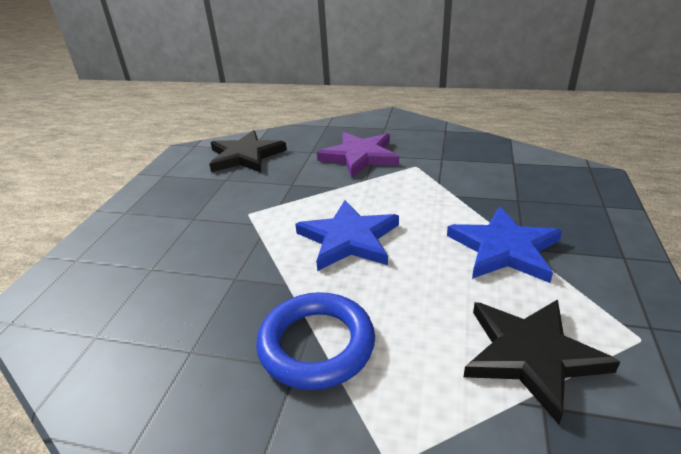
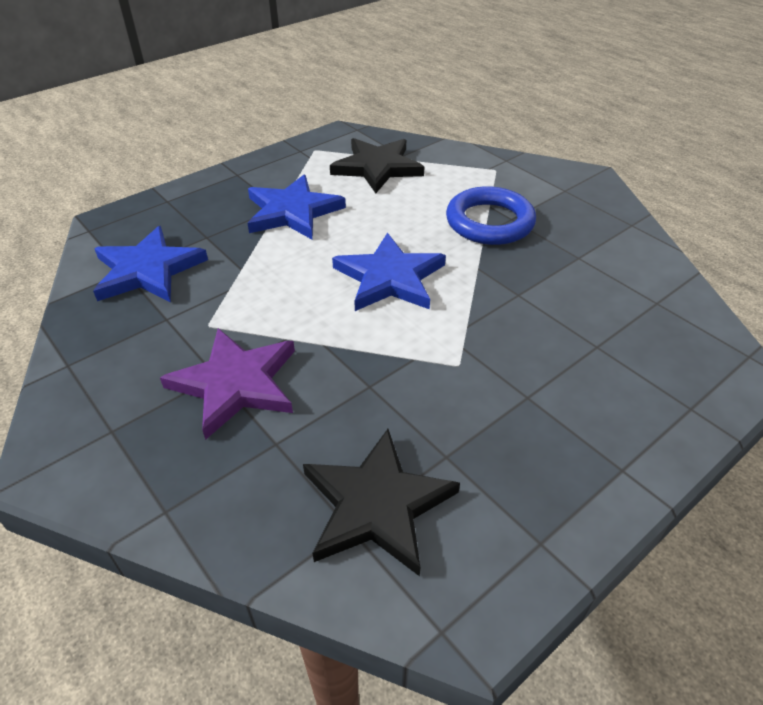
camera: 145 degrees left, 10 degrees up
none -> blue star [93,226,208,302]

